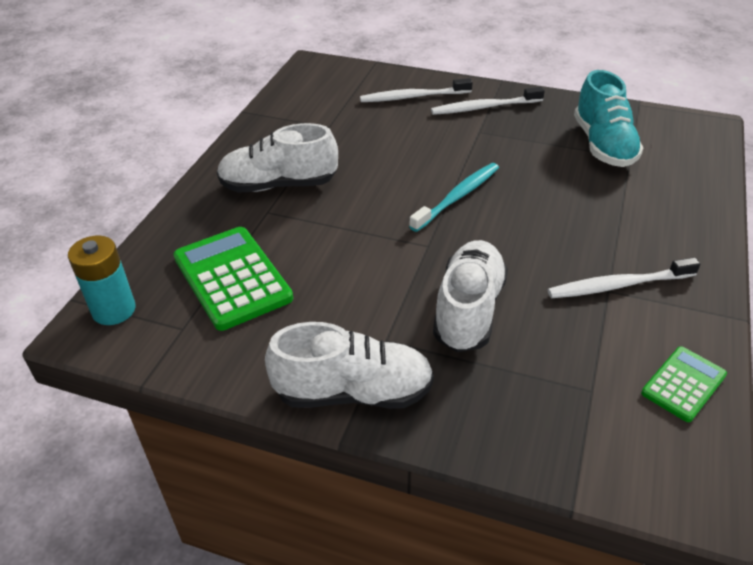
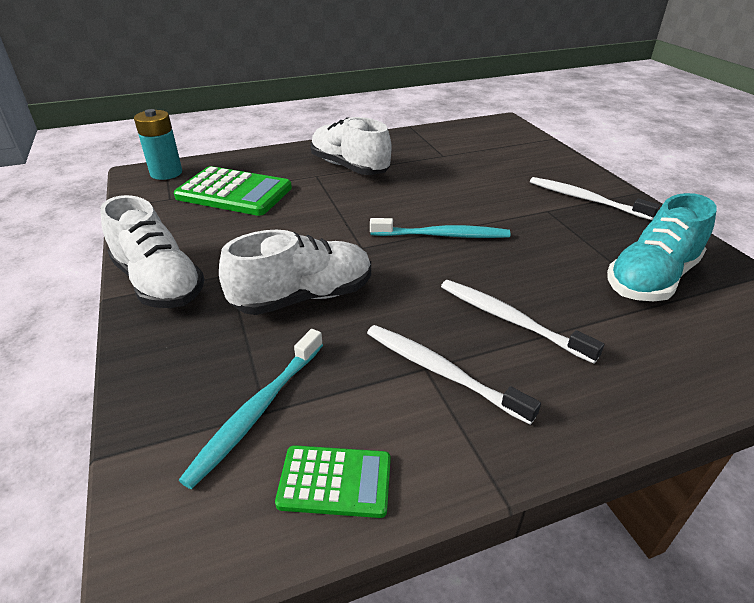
camera: 50 degrees right, 5 degrees down
green calculator [173,227,293,331] -> green calculator turned 90 degrees clockwise [174,166,292,216]
white toothbrush [360,78,473,102] -> white toothbrush moved to [441,280,604,364]
none -> turquoise toothbrush [179,329,323,489]

